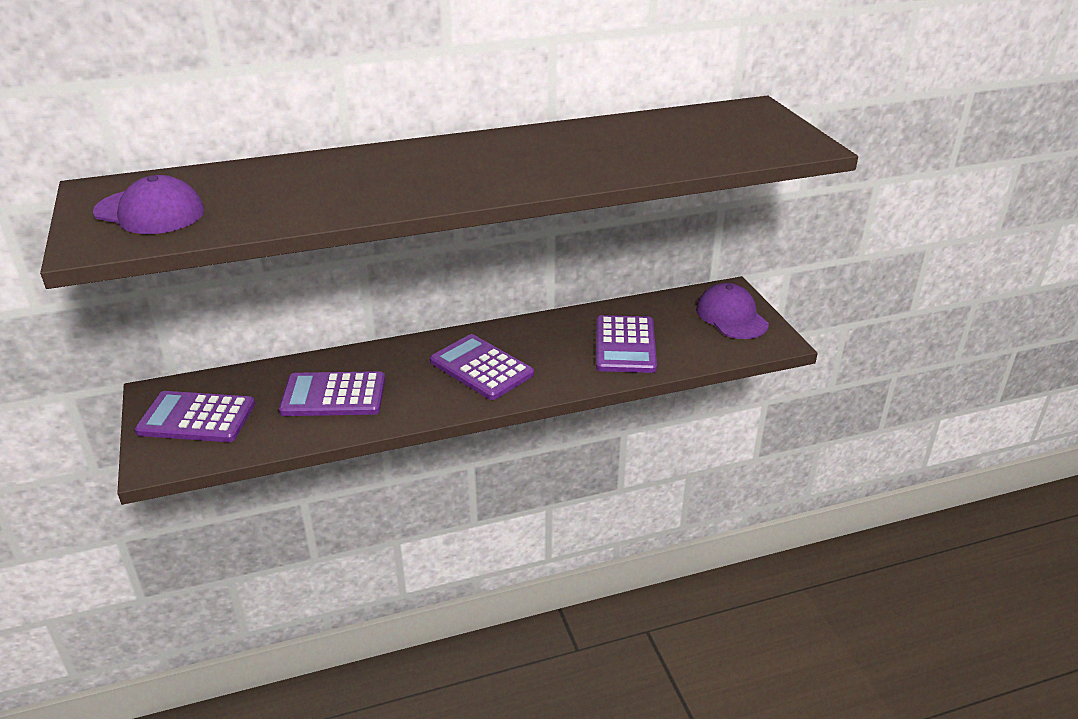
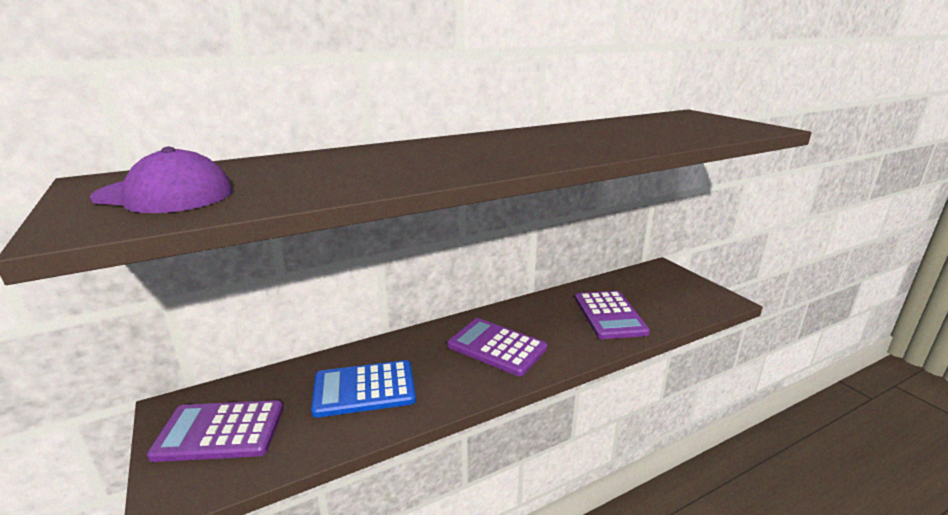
camera: 10 degrees left, 10 degrees down
purple calculator [279,371,385,416] -> blue calculator [311,360,416,418]
purple cap [696,283,769,339] -> none

